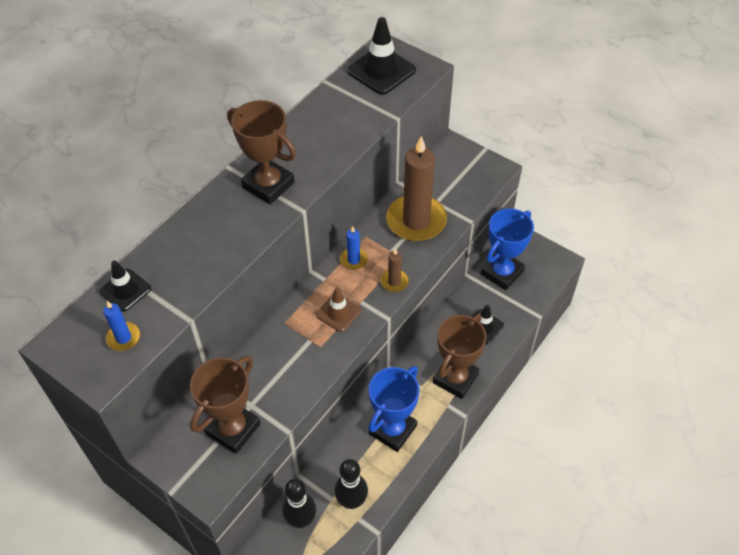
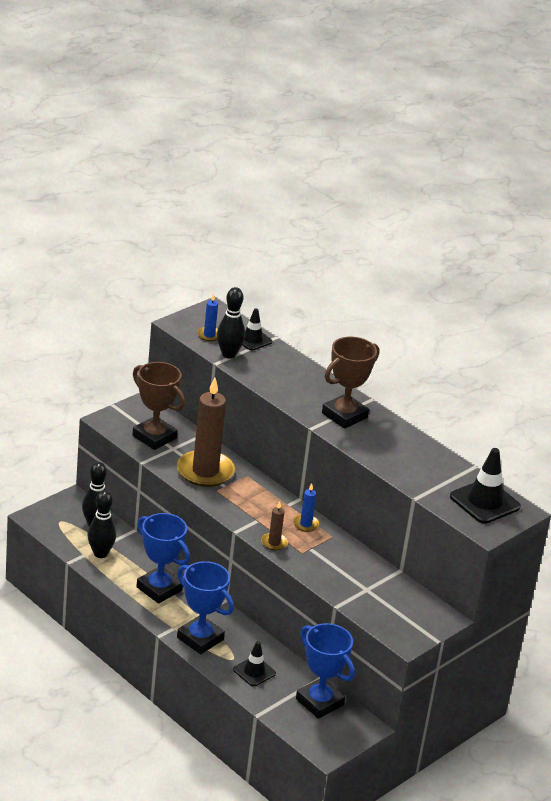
camera: 95 degrees right, 20 degrees down
brown traffic cone [316,287,361,332] -> none
brown candle [386,136,447,242] -> brown candle moved to [177,378,235,487]
brown trophy [433,314,487,399] -> blue trophy [177,561,234,654]
none -> black bowling pin [217,287,245,359]

